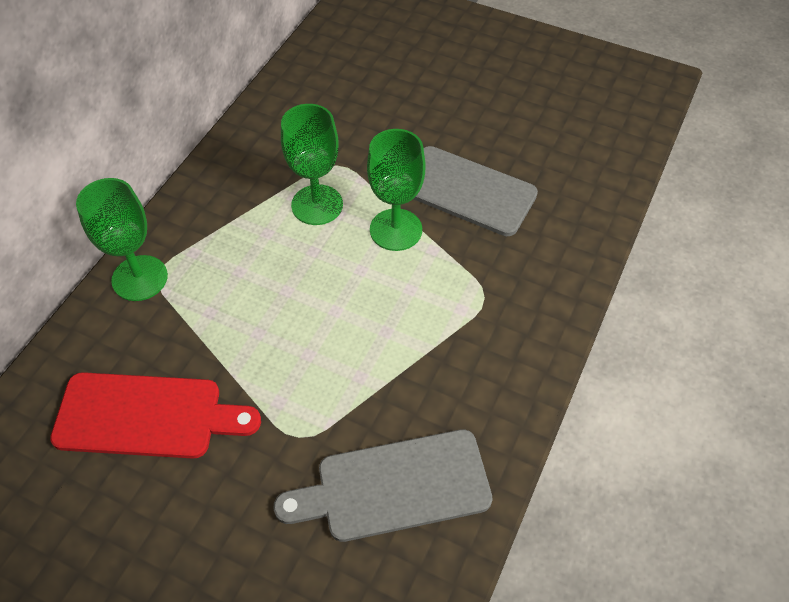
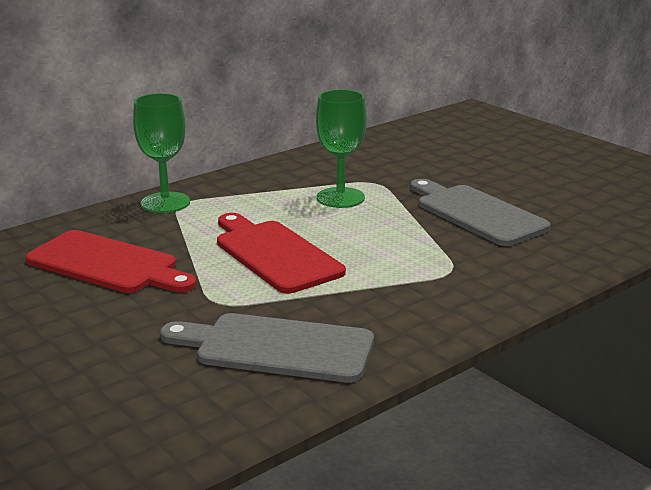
camera: 25 degrees right, 30 degrees down
green goblet [367,129,426,251] -> none
none -> red cutting board [217,213,346,293]

